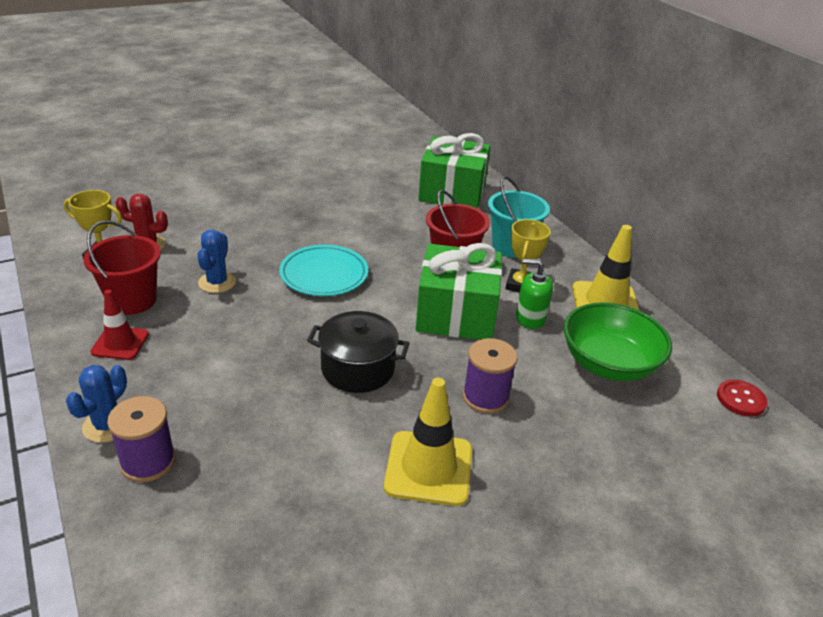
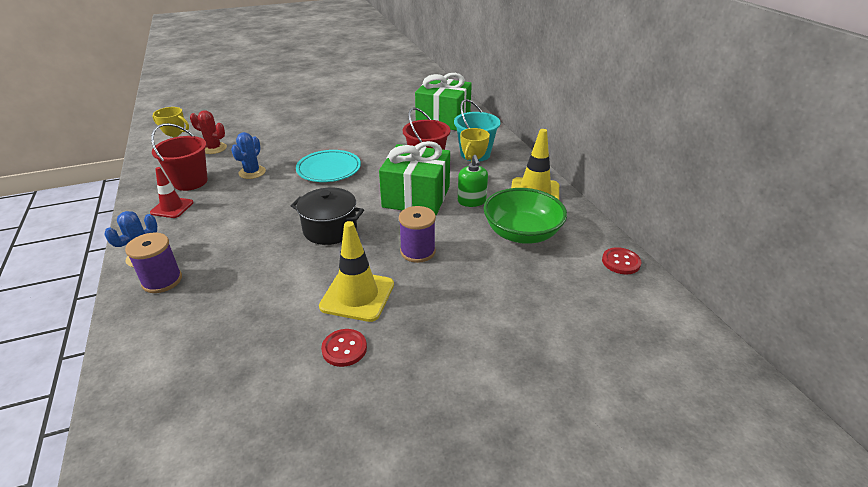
camera: 10 degrees right, 0 degrees up
green soap dispenser [516,259,553,329] -> green soap dispenser turned 120 degrees counterclockwise [458,155,488,207]
none -> red button [321,329,367,367]

